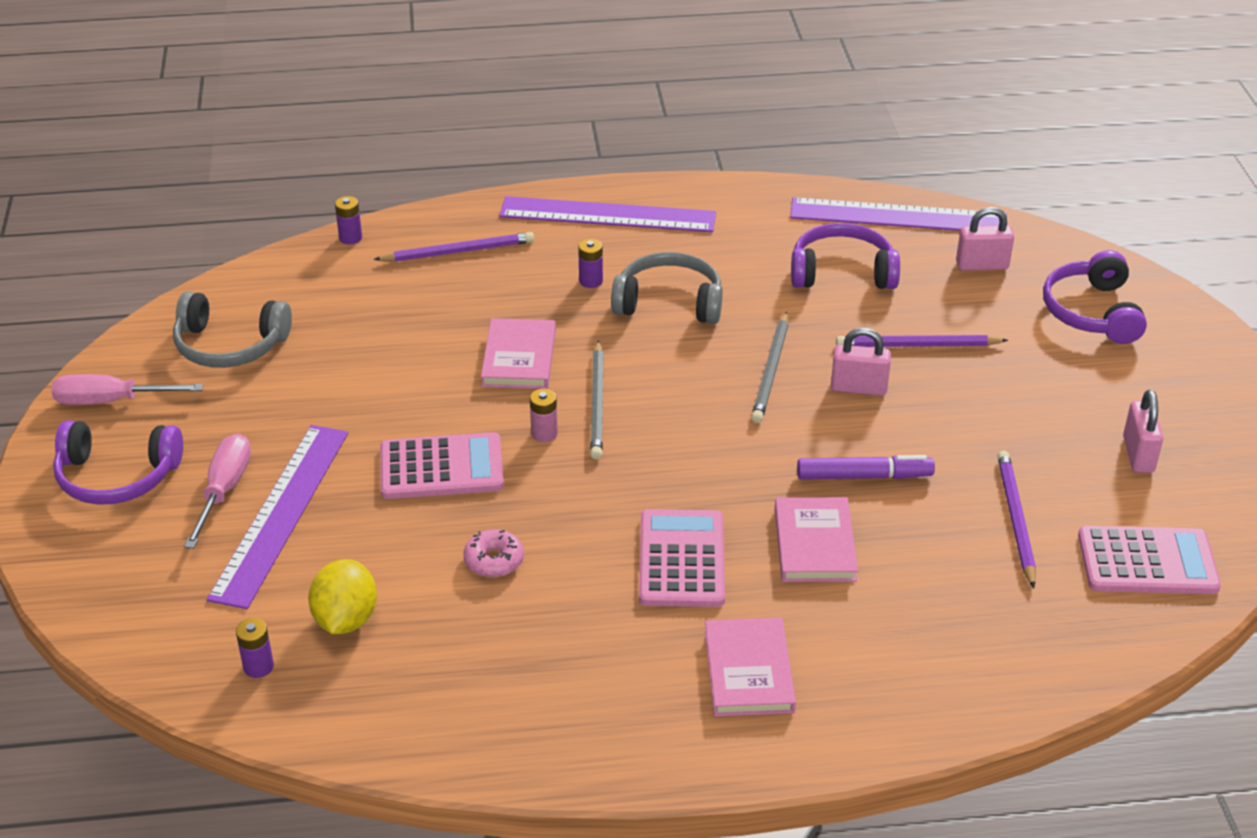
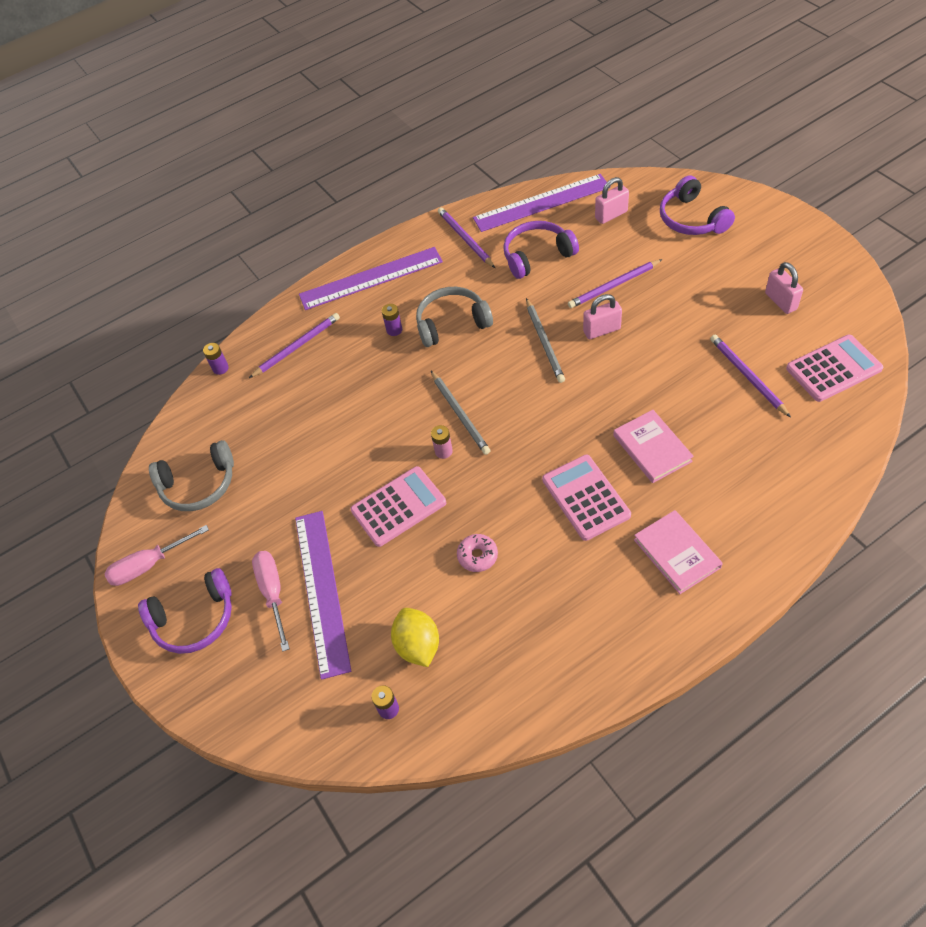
camera: 20 degrees left, 15 degrees up
pink book [481,318,556,389] -> none
purple marker [797,455,935,480] -> none
none -> purple pencil [438,207,495,268]

